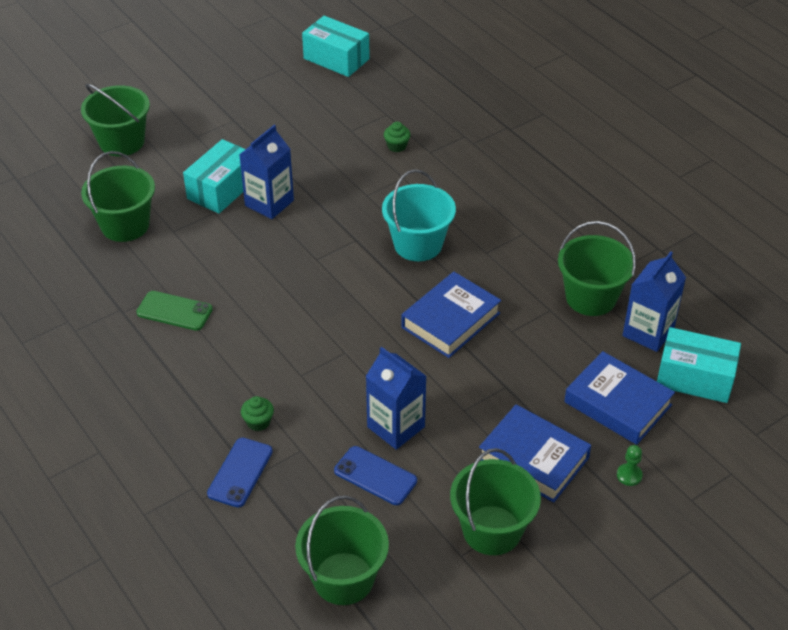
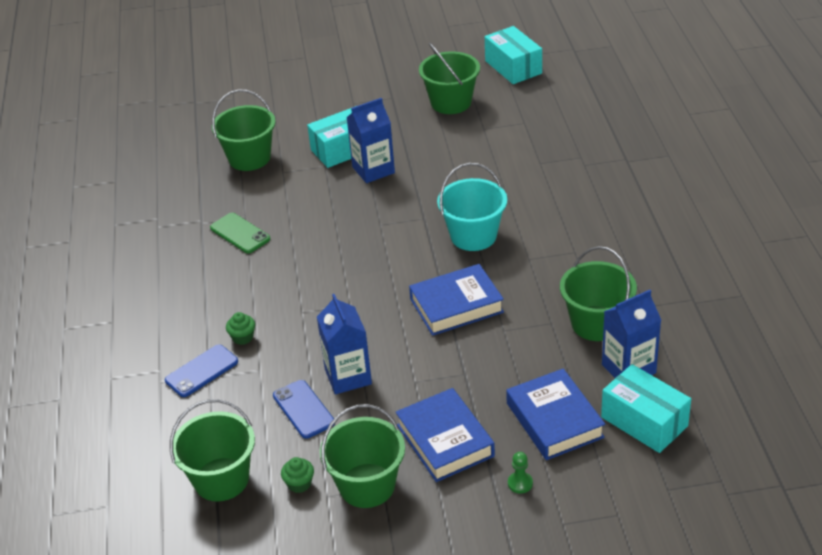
camera: 30 degrees right, 5 degrees down
green bucket [81,84,150,156] -> green bucket moved to [419,43,480,114]
green cupcake [384,122,410,152] -> green cupcake moved to [281,457,314,493]

